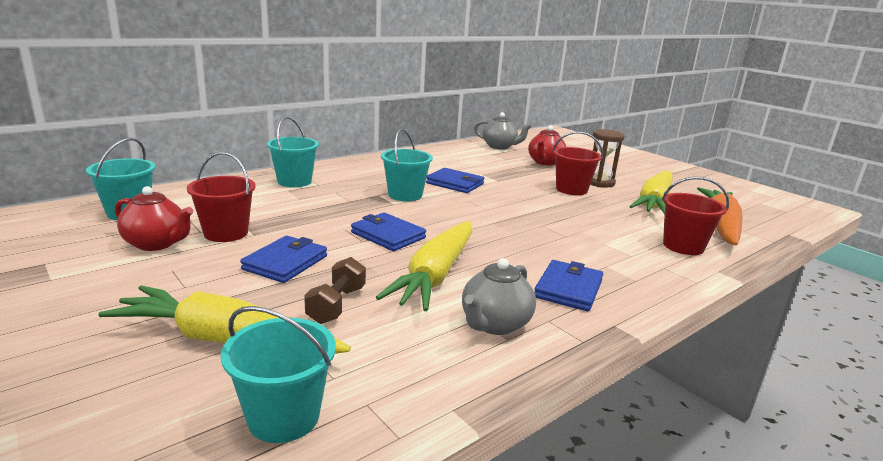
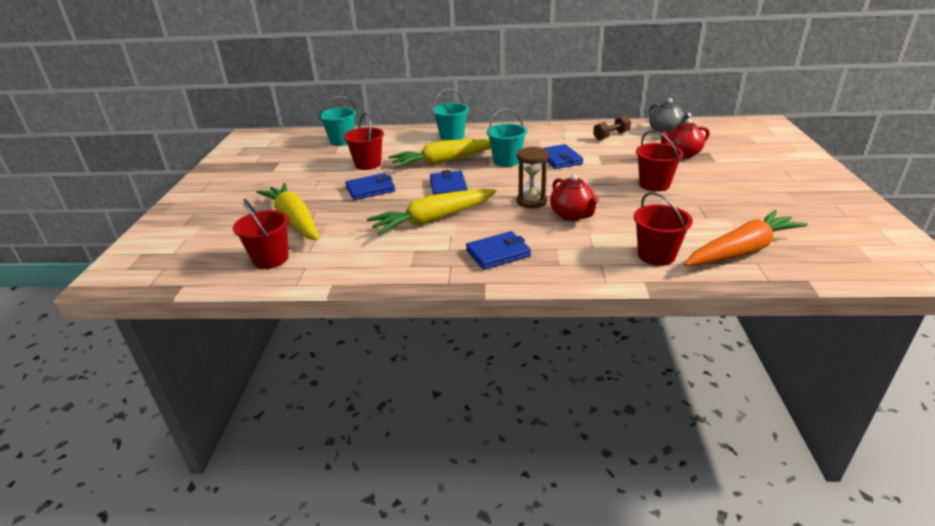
camera: 45 degrees right, 10 degrees up
red teapot [115,186,193,251] -> red teapot moved to [550,174,599,221]
turquoise bucket [221,306,336,443] -> red bucket [233,199,289,269]
brown dumbbell [304,257,366,324] -> brown dumbbell moved to [593,115,631,140]
grey teapot [462,258,536,335] -> none
brown hourglass [590,129,625,187] -> brown hourglass moved to [517,147,549,208]
yellow carrot [629,170,673,214] -> yellow carrot moved to [389,139,491,168]

